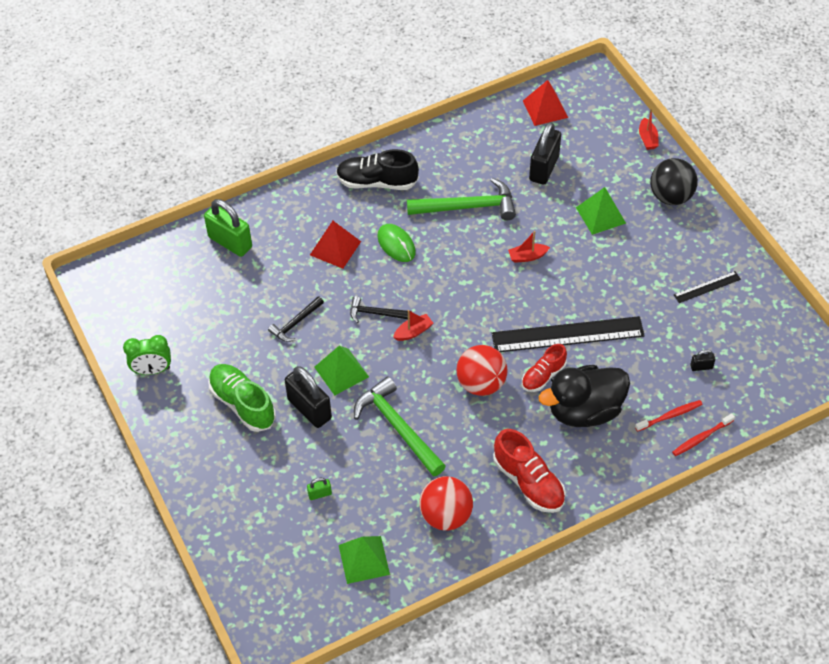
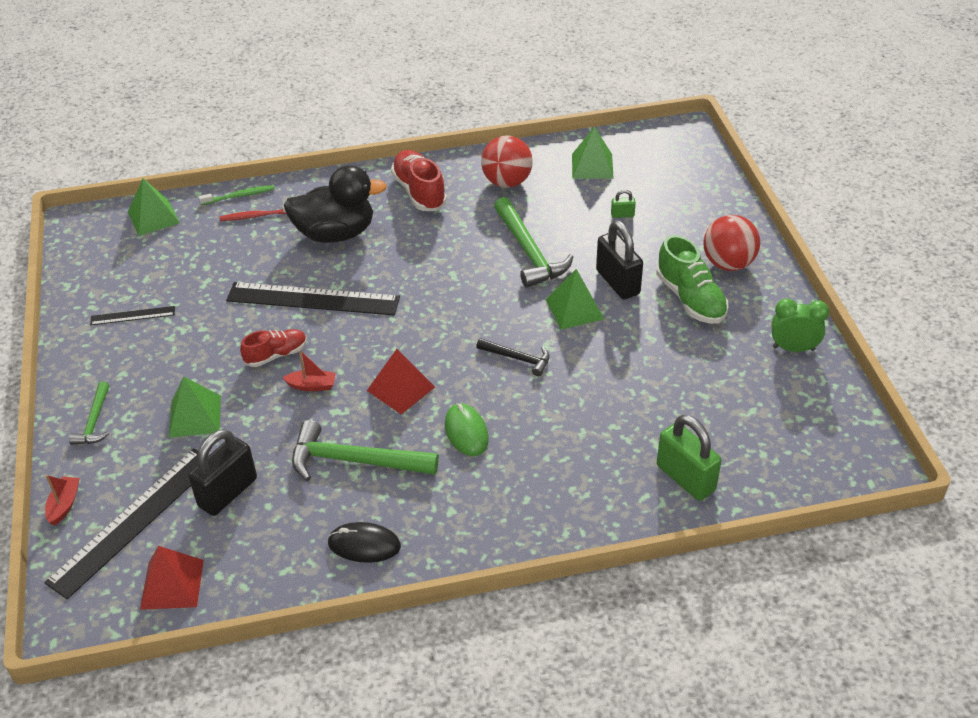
camera: 165 degrees left, 10 degrees down
black hammer [268,296,324,342] -> none
red pyramid [310,221,361,269] -> red pyramid moved to [367,349,435,414]
black shoe [336,149,419,190] -> none
red boat [393,310,433,341] -> none
red ball [456,345,508,396] -> red ball moved to [703,215,760,271]
red shoe [522,344,567,392] -> red shoe moved to [240,329,307,367]
black ball [650,158,698,205] -> green hammer [69,382,109,445]
red toothbrush [672,413,735,456] -> green toothbrush [199,185,275,205]
black padlock [690,350,715,371] -> none
none -> black ruler [44,448,199,599]
none -> green pyramid [128,178,180,236]
none -> black mouse [328,522,401,563]

